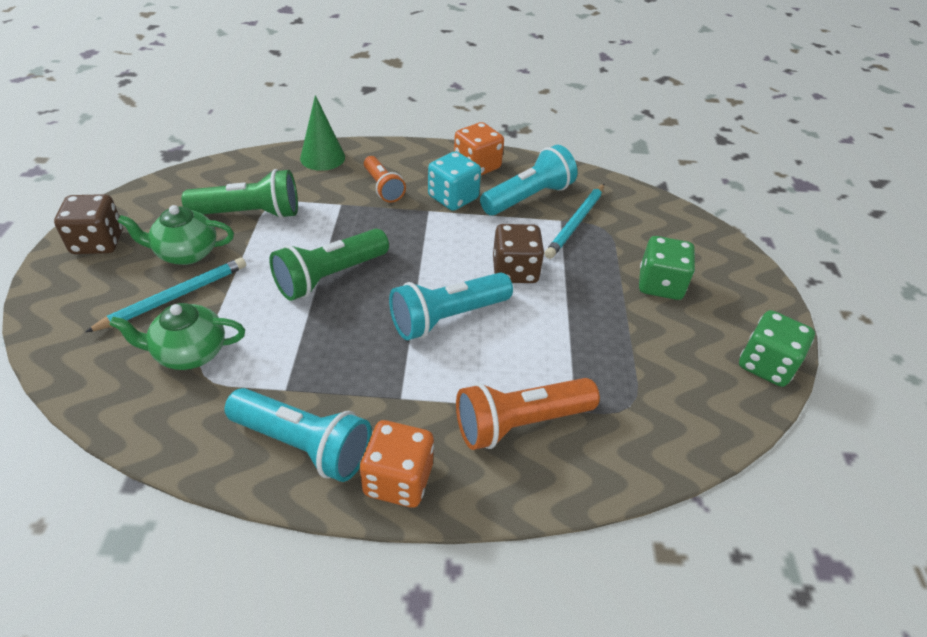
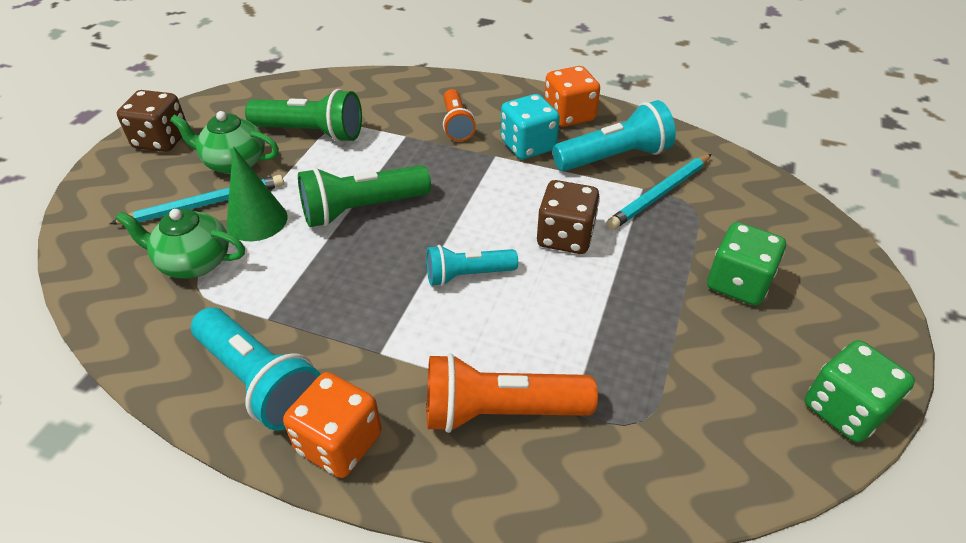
camera: 20 degrees right, 0 degrees up
green cone [300,95,345,171] -> green cone moved to [226,146,288,241]
turquoise flashlight [389,272,513,340] -> turquoise flashlight [426,245,518,286], size x0.64

